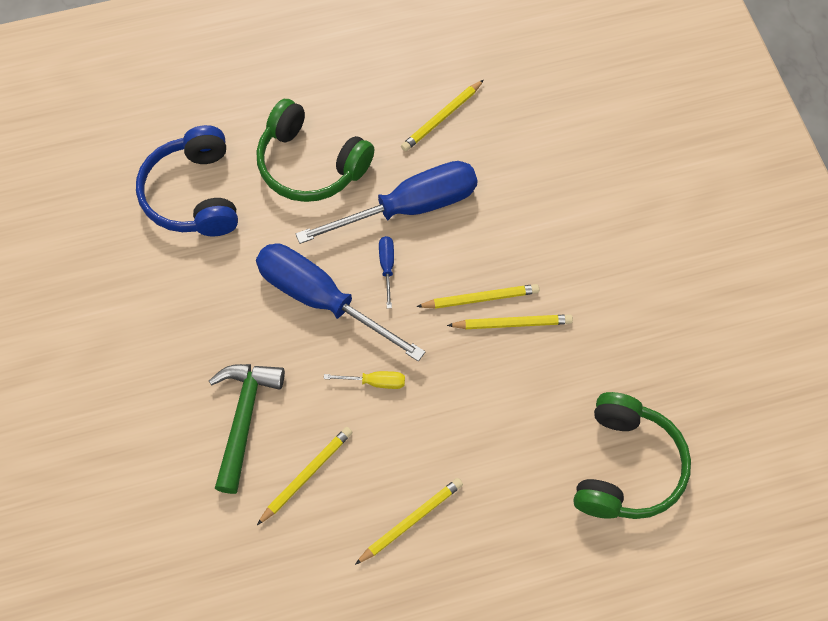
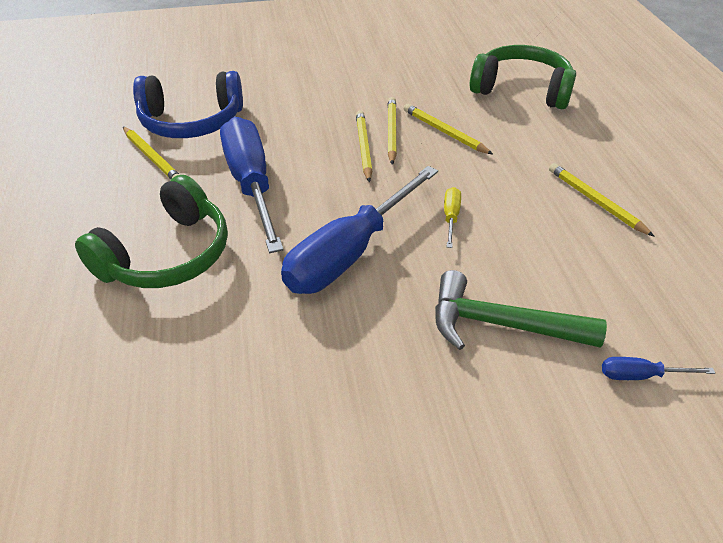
camera: 85 degrees left, 20 degrees down
blue headphones [136,125,238,236] -> blue headphones moved to [133,71,243,138]
yellow pencil [257,427,353,525] -> yellow pencil moved to [404,104,493,155]
blue screwdriver [379,236,394,308] -> blue screwdriver moved to [602,357,715,380]

